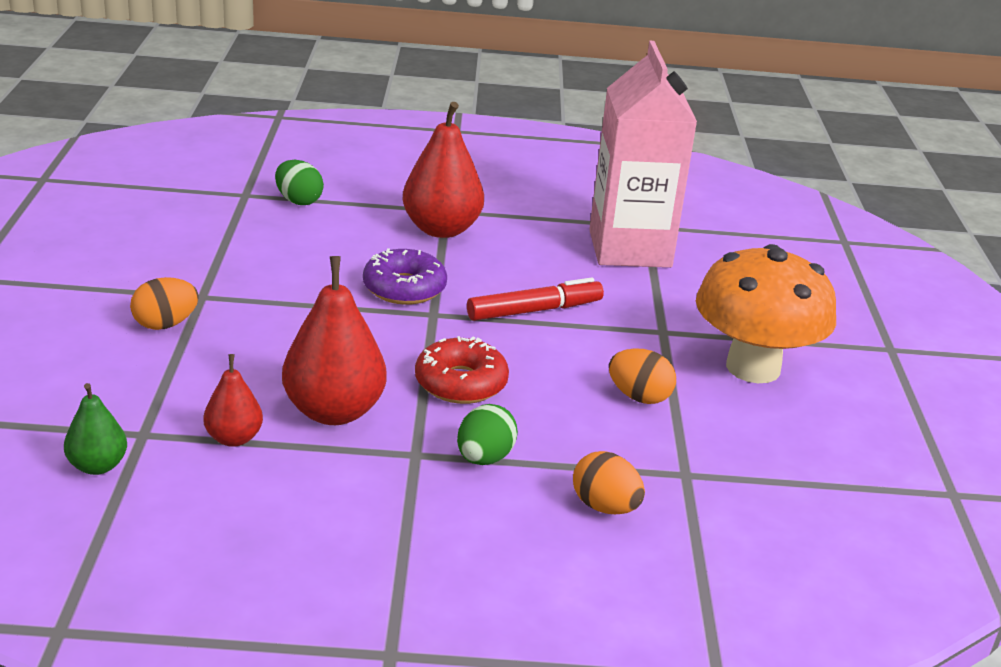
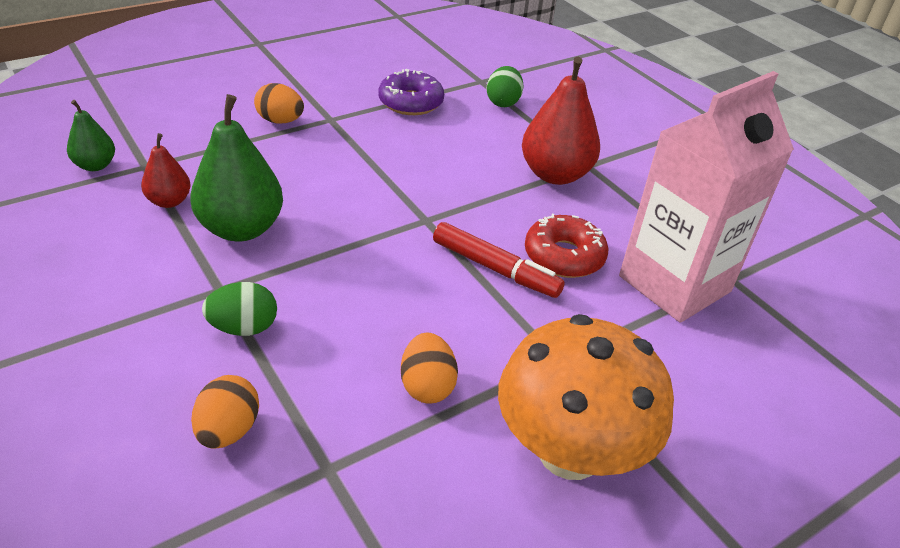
camera: 55 degrees right, 10 degrees up
red pear [282,256,387,425] -> green pear [190,94,283,242]
purple donut [363,248,447,305] -> purple donut moved to [378,69,444,115]
red donut [415,336,509,404] -> red donut moved to [525,214,608,278]

